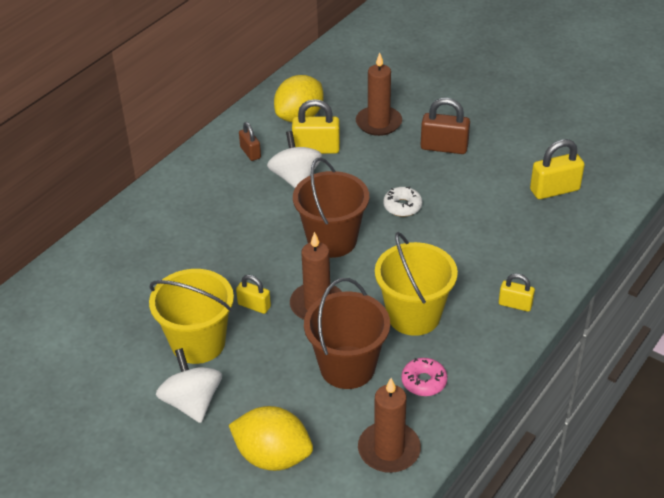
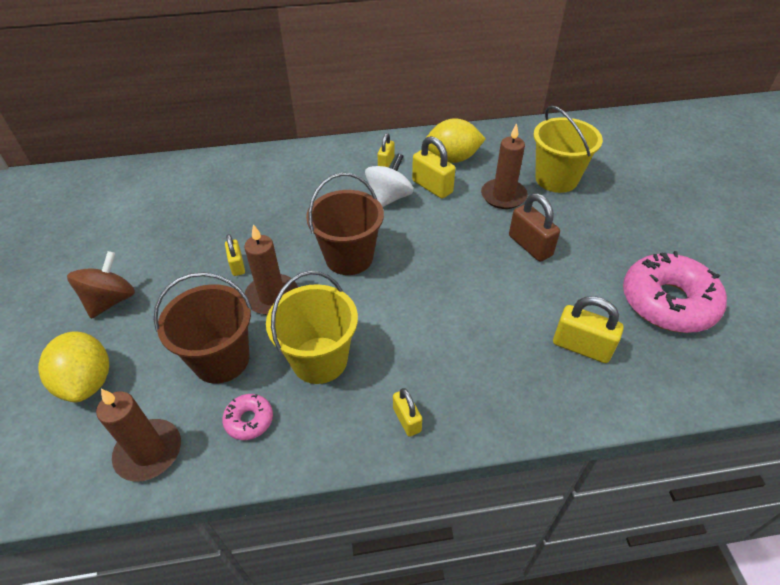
camera: 45 degrees right, 5 degrees up
yellow bucket [149,269,234,364] -> yellow bucket moved to [533,105,603,193]
white spinning top [156,348,222,423] -> brown spinning top [67,251,135,319]
brown padlock [239,122,261,161] -> yellow padlock [378,133,394,168]
white donut [383,186,422,217] -> none
none -> pink donut [623,251,727,333]

